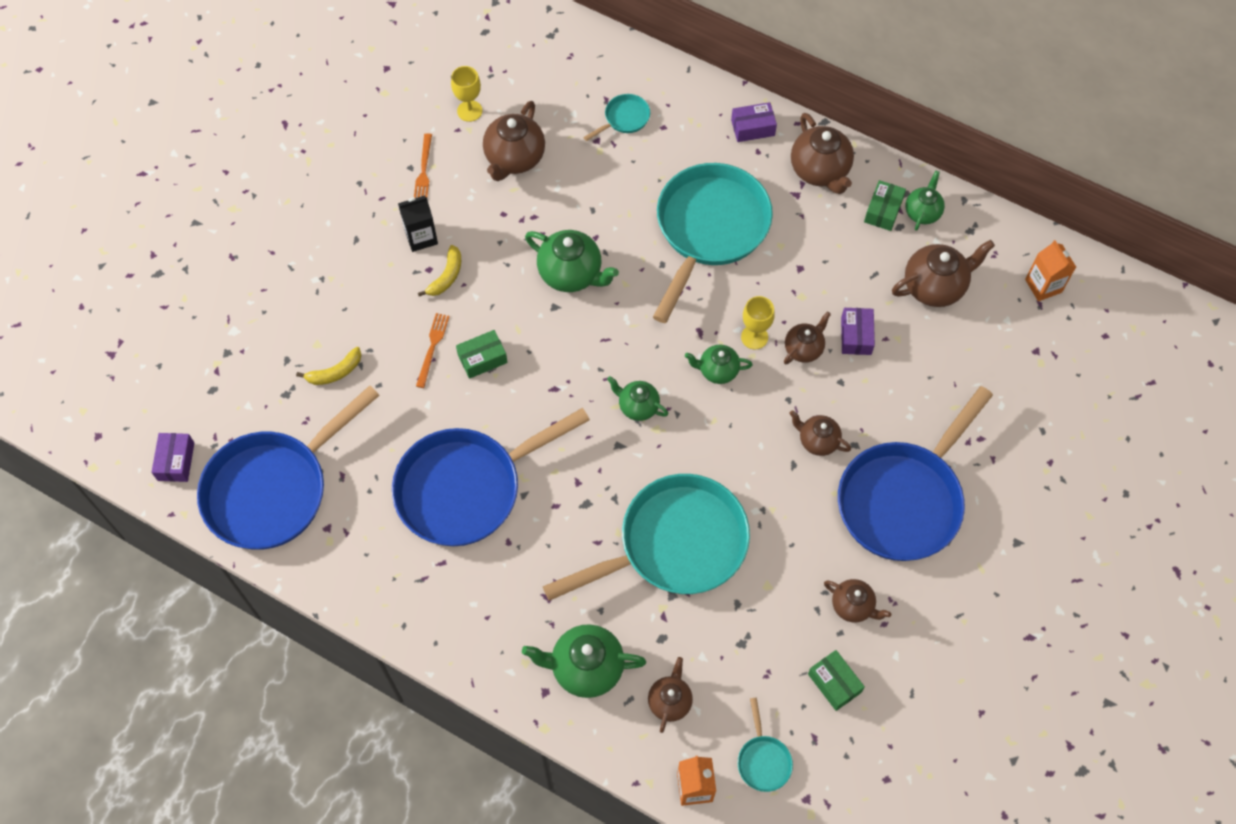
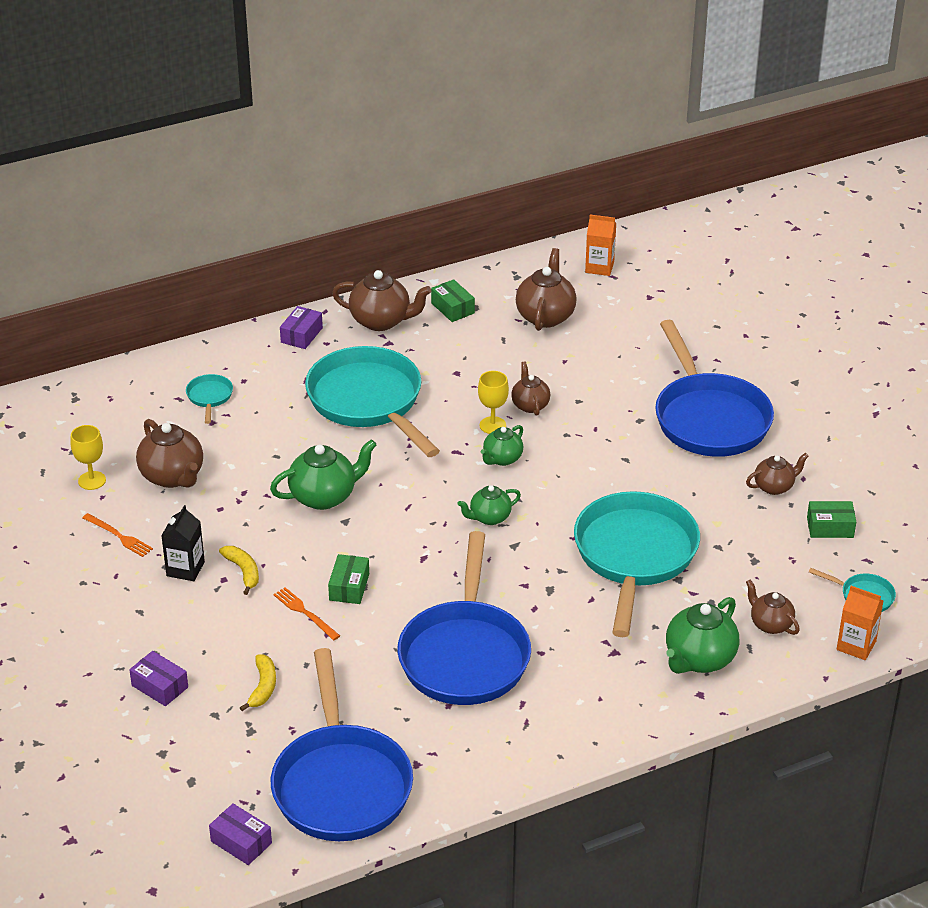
camera: 55 degrees left, 25 degrees down
brown teapot [790,410,851,456] -> none
purple box [841,308,875,355] -> purple box moved to [129,651,188,706]
green teapot [905,170,945,231] -> none

